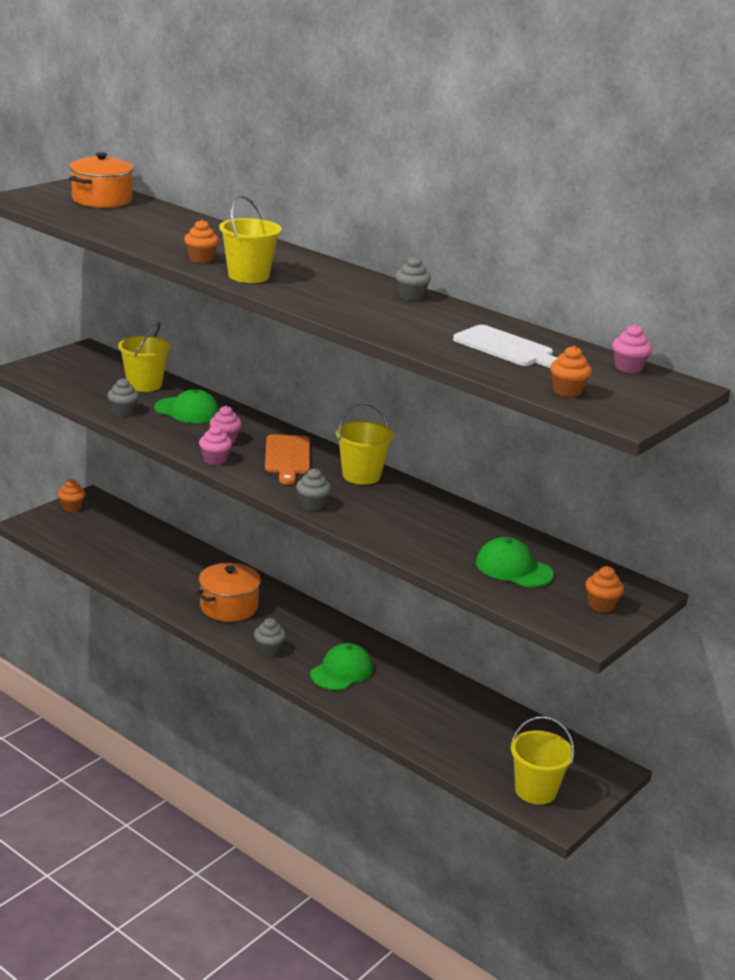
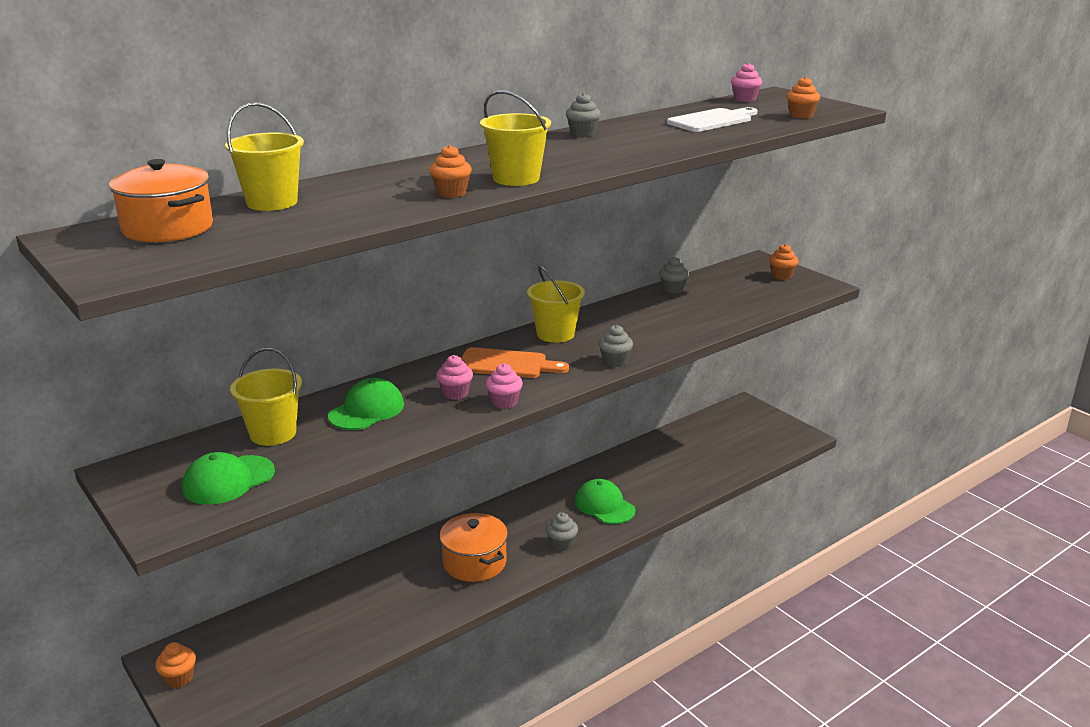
camera: 75 degrees left, 0 degrees up
grey cupcake [107,378,139,416] -> grey cupcake moved to [659,257,689,294]
green cap [476,537,554,587] -> green cap moved to [182,452,275,505]
yellow bucket [511,716,574,805] -> yellow bucket moved to [225,103,304,211]

